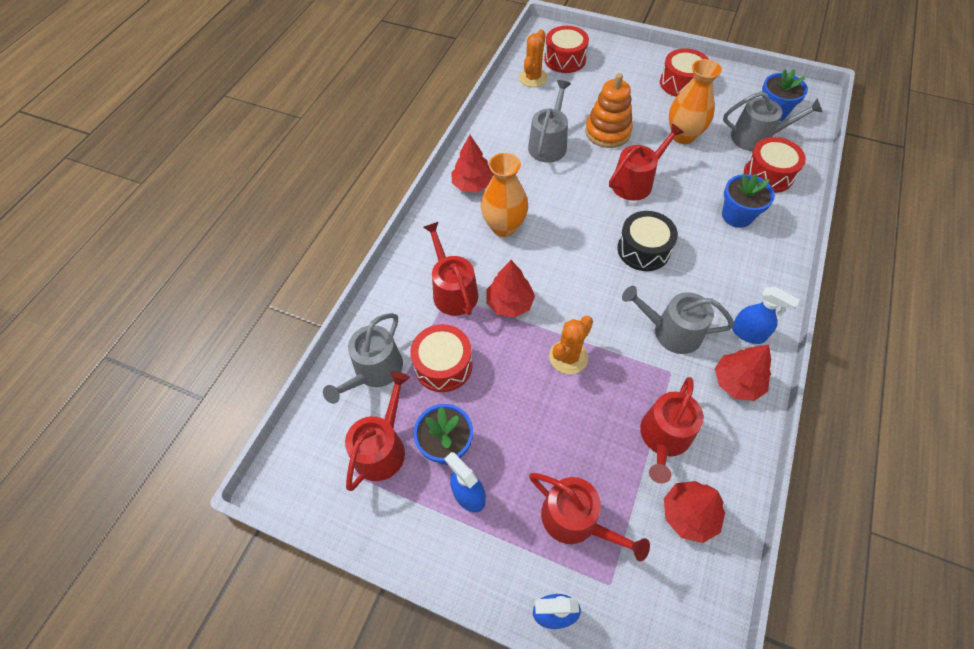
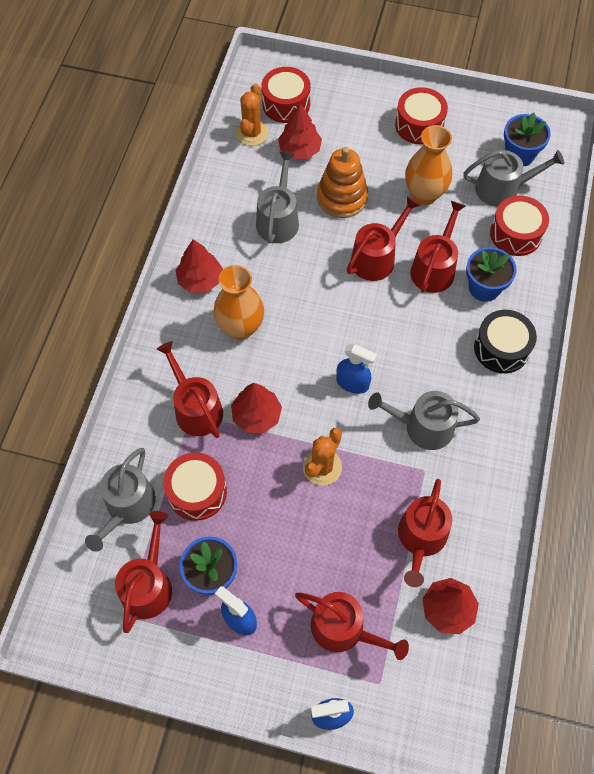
camera: 10 degrees left, 5 degrees up
black drum [617,211,678,271] -> black drum moved to [474,310,537,373]
red tree [715,345,771,401] -> red tree moved to [278,103,322,159]
blue spray bottle [732,287,800,344] -> blue spray bottle moved to [336,344,377,394]
none -> red watering can [410,201,466,293]

